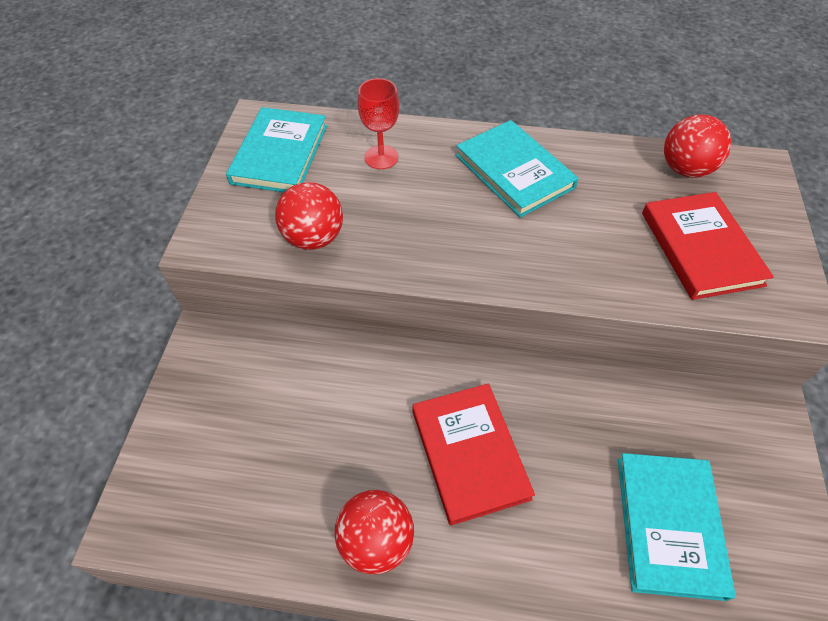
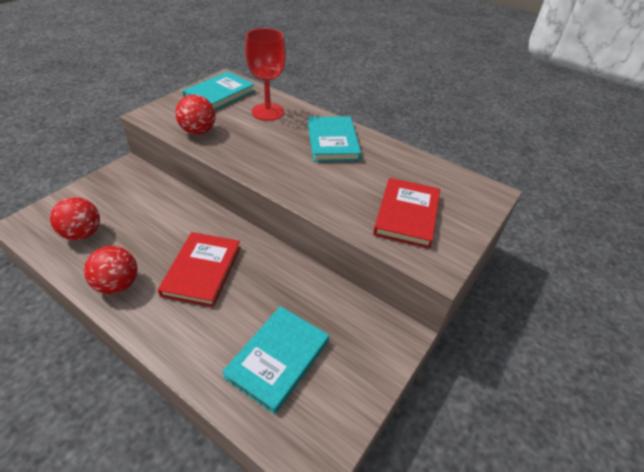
camera: 25 degrees right, 10 degrees down
red goblet [357,78,399,169] -> red goblet [245,28,286,121], size x1.58
red ball [664,114,731,178] -> red ball moved to [50,197,100,240]

